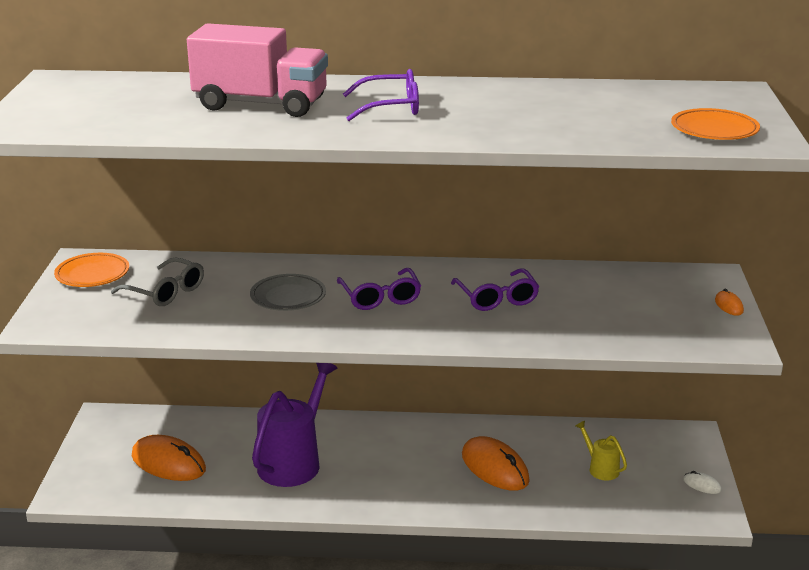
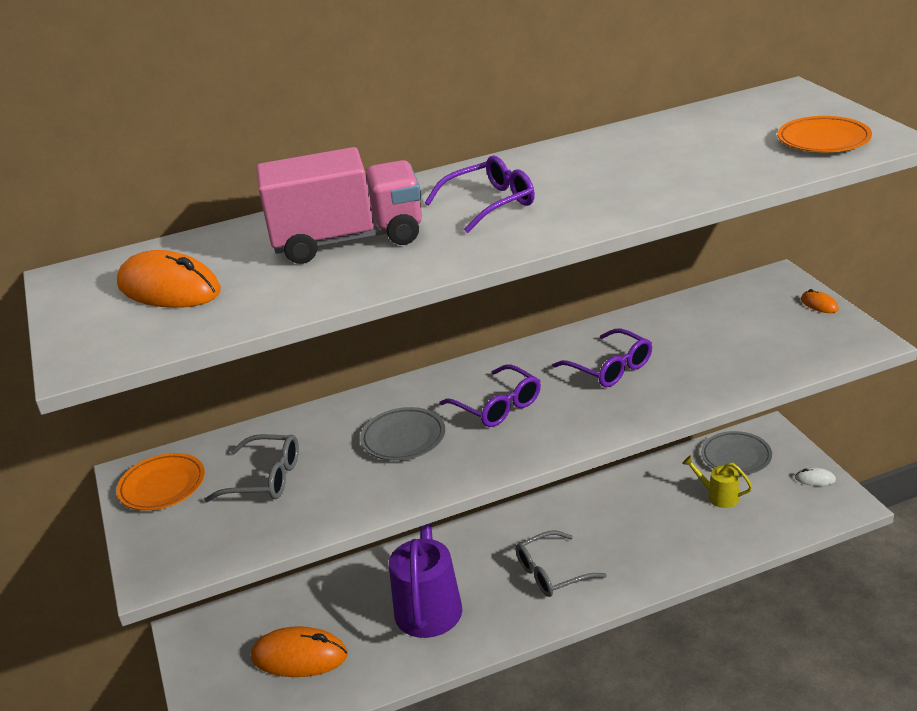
camera: 20 degrees left, 5 degrees up
orange mouse [462,436,530,491] -> orange mouse moved to [117,250,221,308]
none -> grey glasses [516,531,607,597]
none -> grey plate [701,431,772,475]

